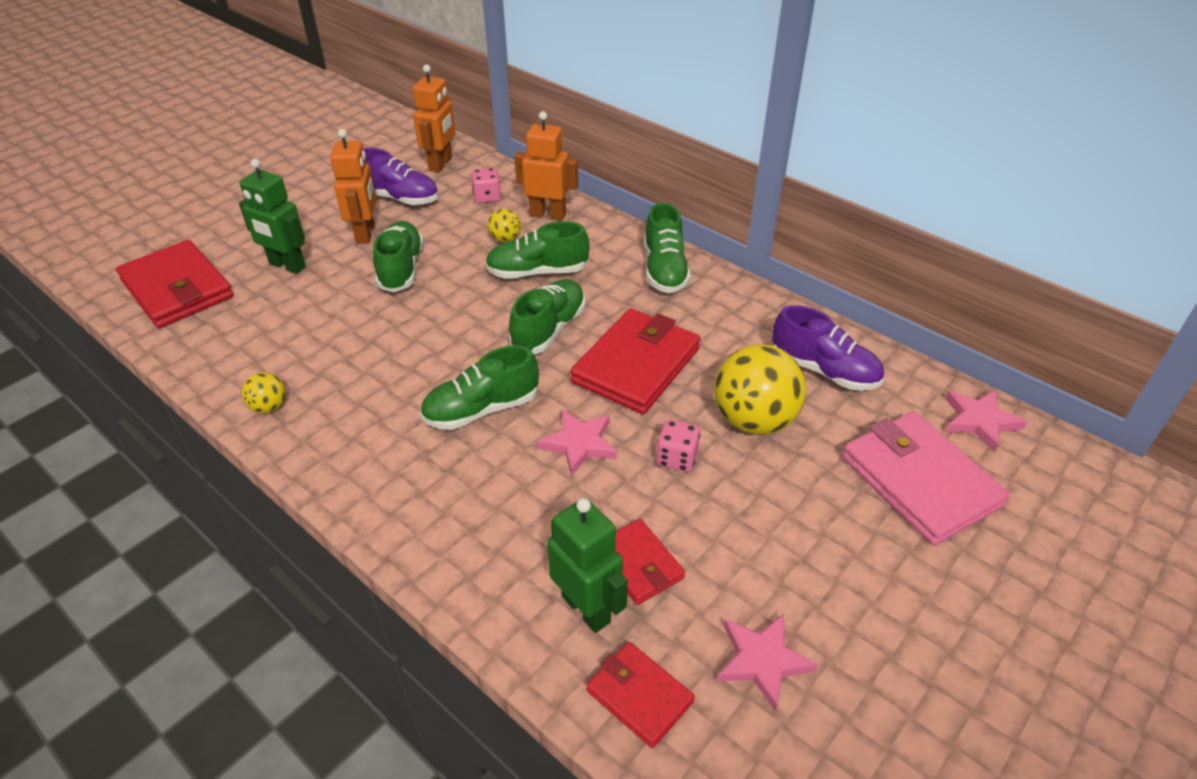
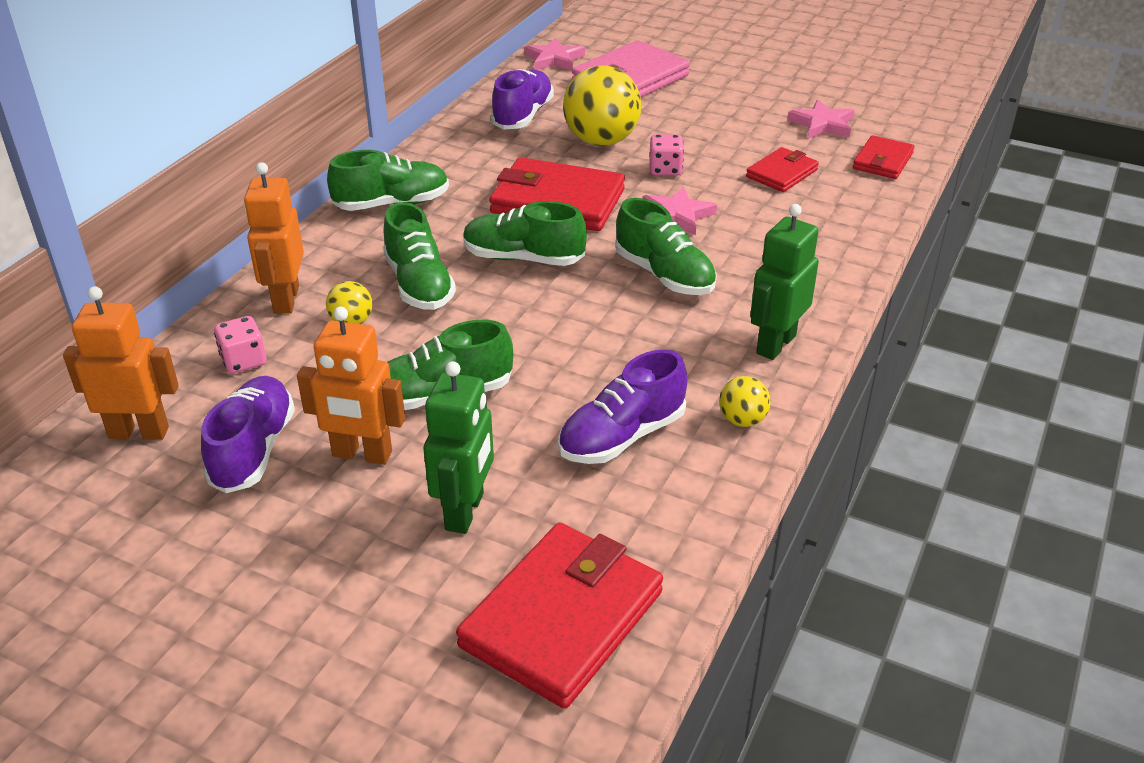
camera: 105 degrees left, 5 degrees down
orange robot [330,129,376,244] -> orange robot turned 150 degrees counterclockwise [297,306,405,465]
green robot [547,498,628,633] -> green robot moved to [750,204,819,360]
none -> purple shoe [558,350,687,464]

